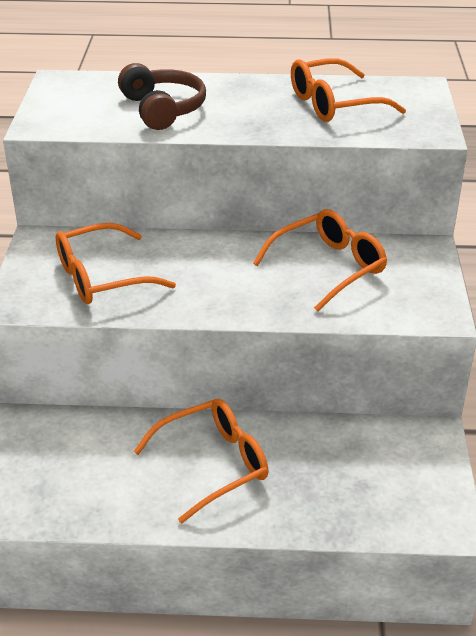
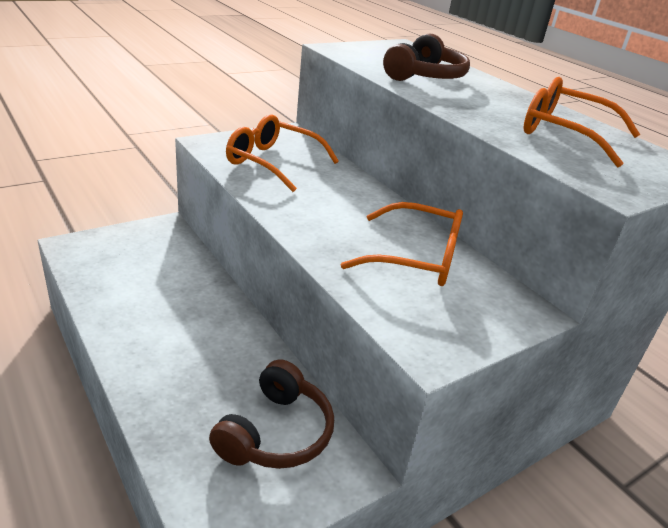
camera: 50 degrees right, 5 degrees down
orange glasses [133,398,269,524] -> none
none -> brown headphones [209,359,334,469]

